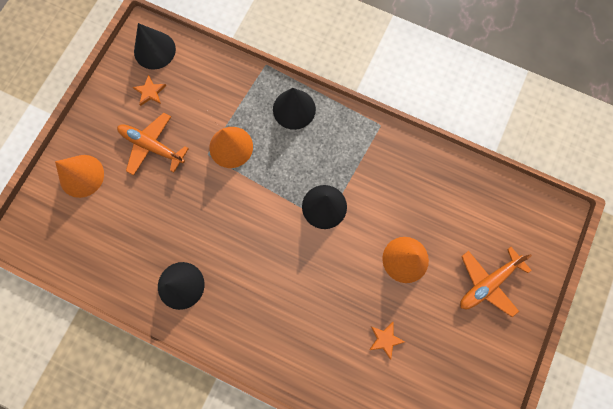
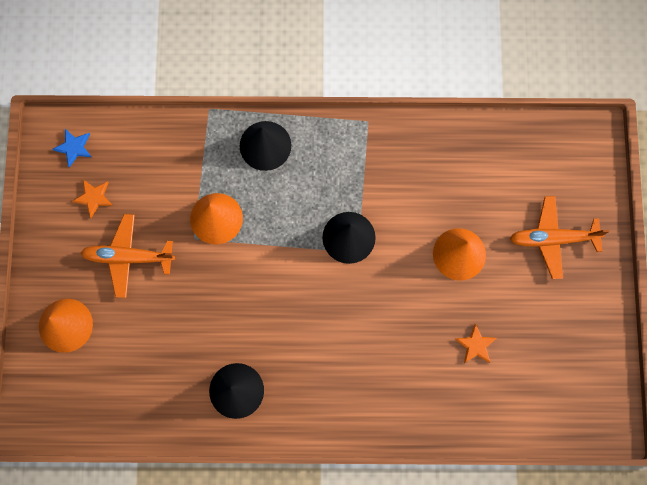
camera: 25 degrees left, 0 degrees up
black cone [134,23,176,70] -> blue star [52,129,91,167]
orange plane [460,247,532,317] -> orange plane turned 60 degrees clockwise [510,196,610,279]

